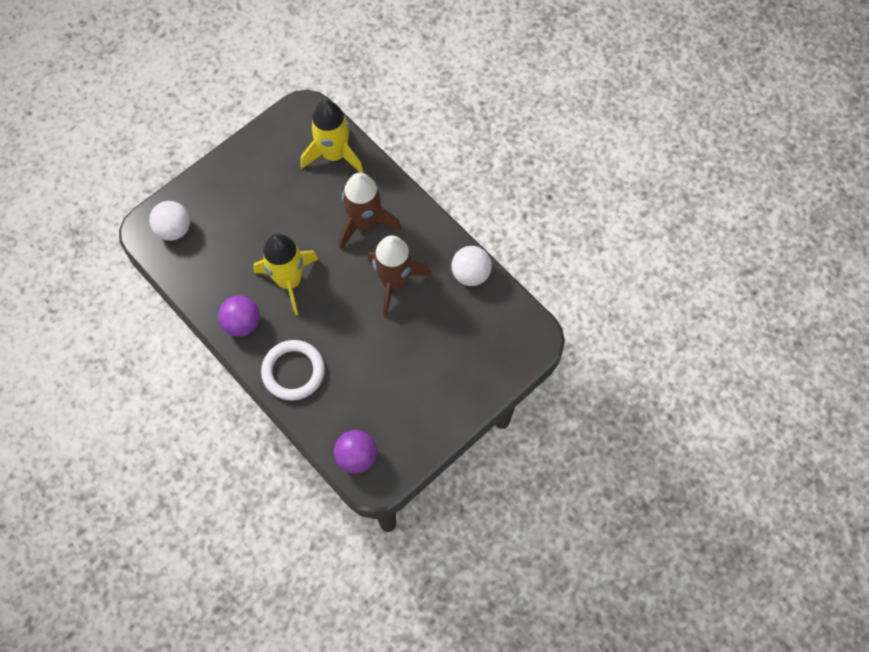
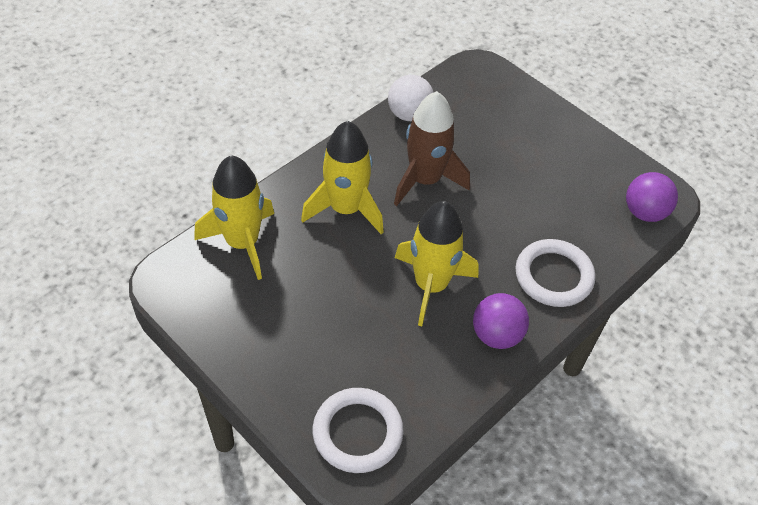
camera: 95 degrees left, 15 degrees down
white ball [149,201,190,241] -> white ring [313,388,404,473]
brown rocket [339,173,402,250] -> yellow rocket [301,121,384,234]

